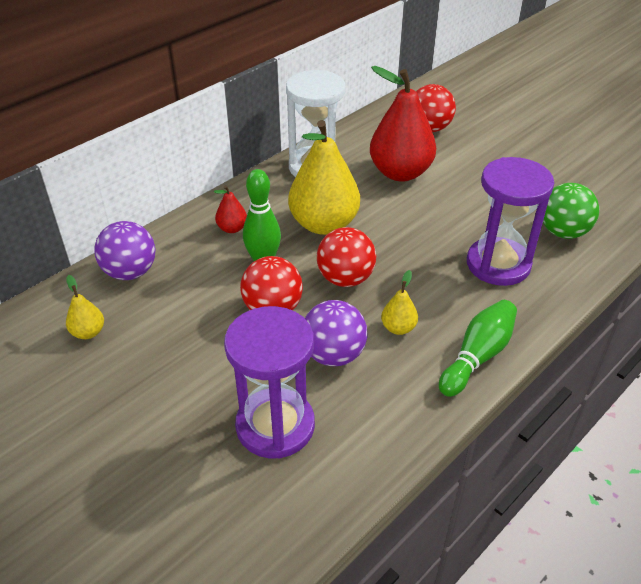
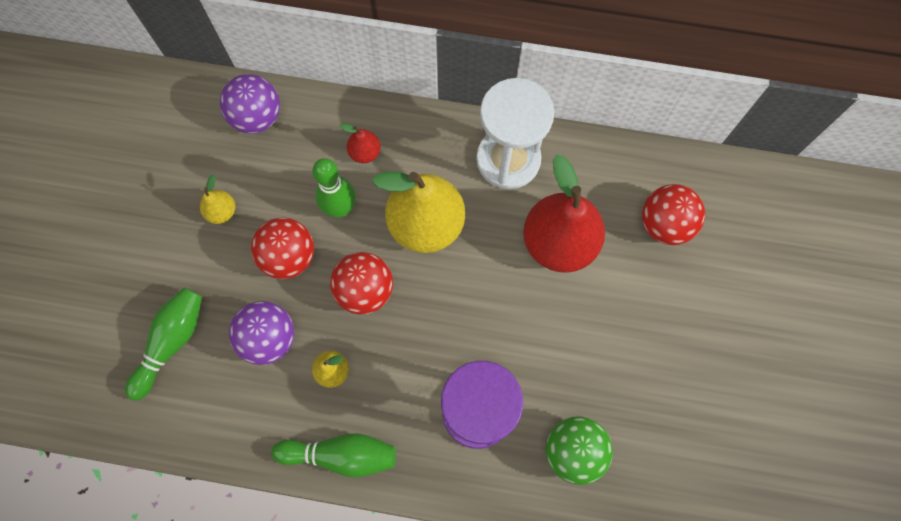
camera: 55 degrees right, 30 degrees up
yellow pear [66,275,104,339] -> yellow pear moved to [200,175,236,224]
purple hourglass [224,306,315,459] -> green bowling pin [125,287,202,401]

